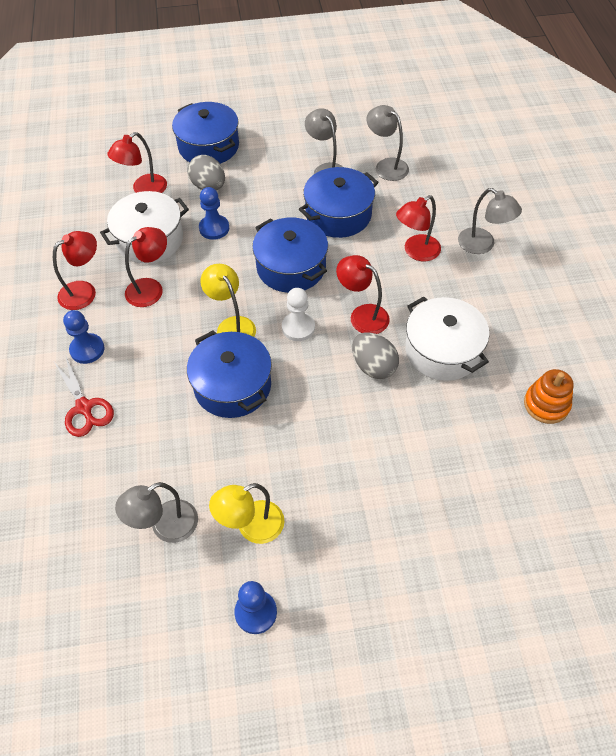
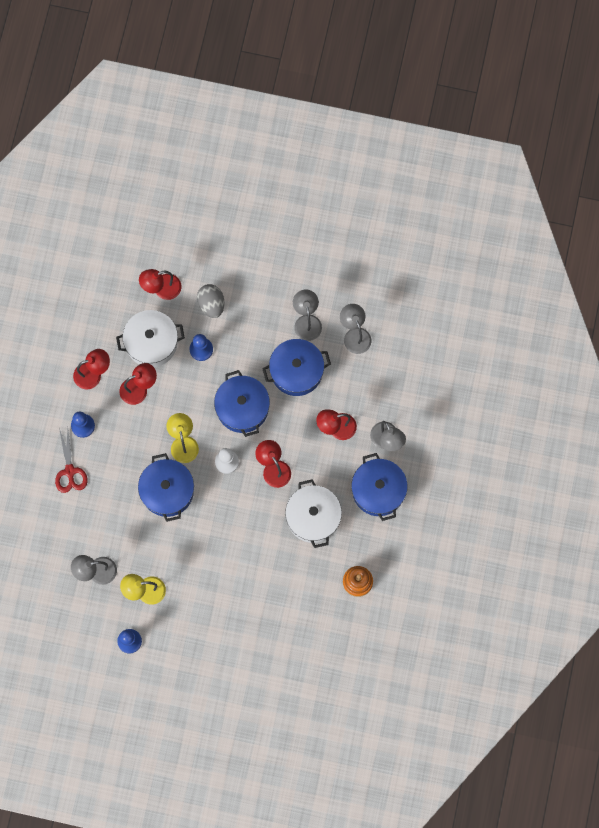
camera: 20 degrees right, 20 degrees up
blue pot [172,102,239,164] -> blue pot moved to [351,453,408,521]
grey egg [352,332,399,379] -> none

